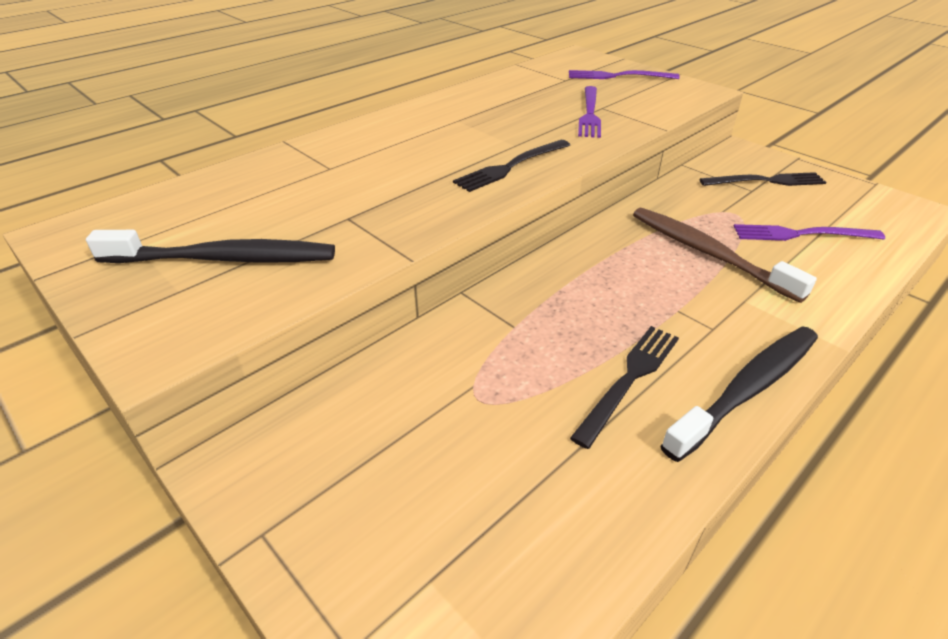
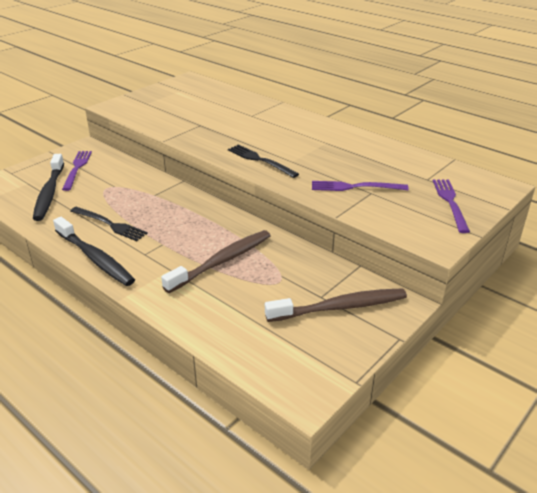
camera: 85 degrees right, 5 degrees down
black toothbrush [86,230,335,263] -> black toothbrush moved to [33,154,64,221]
black fork [700,172,826,186] -> brown toothbrush [265,288,407,322]
purple fork [734,224,885,241] -> purple fork moved to [62,151,92,191]

